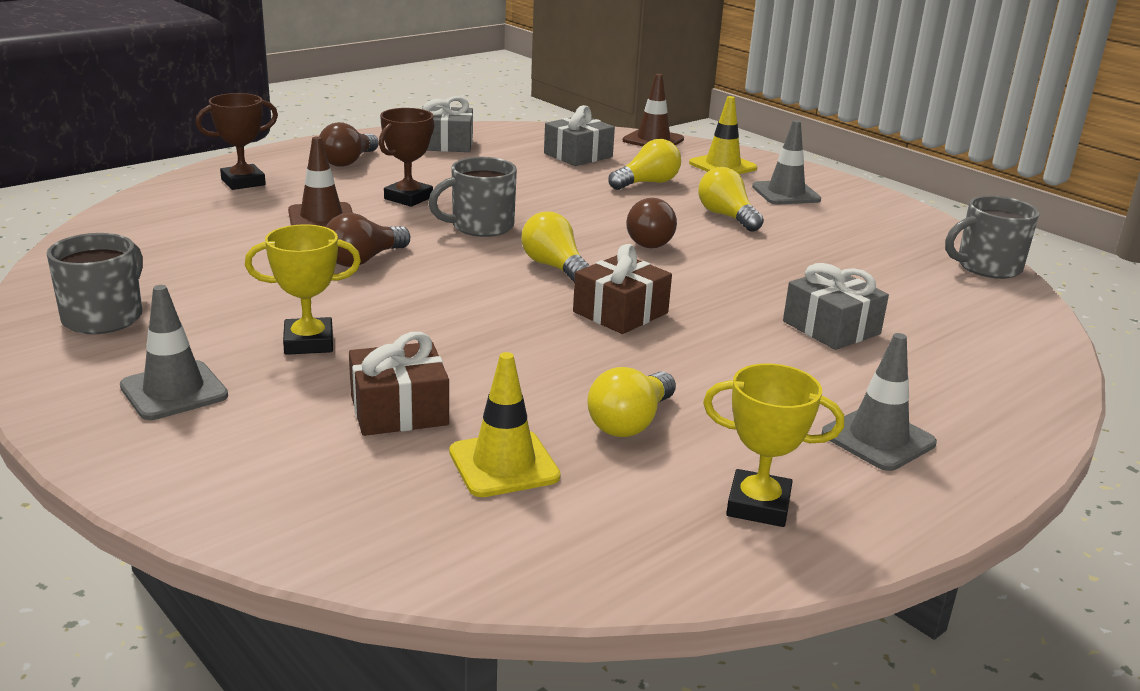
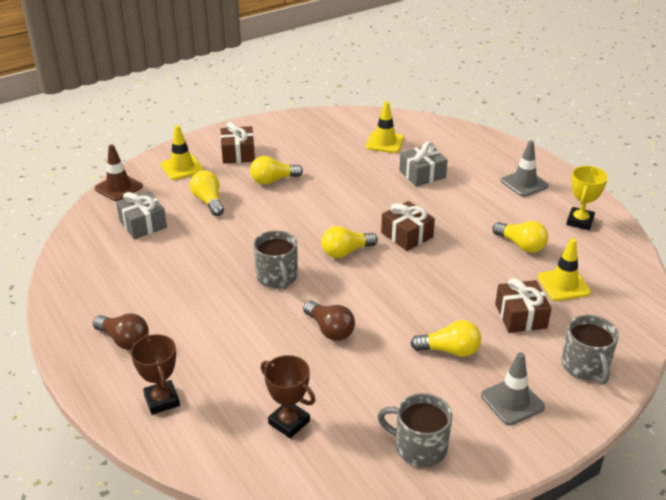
camera: 80 degrees left, 10 degrees up
yellow trophy [245,224,361,355] -> yellow light bulb [410,320,481,357]
brown traffic cone [288,136,353,227] -> none
brown trophy [379,108,434,207] -> brown trophy moved to [261,355,315,438]
grey gift [422,96,473,152] -> none
brown light bulb [626,198,677,248] -> none
grey traffic cone [752,120,821,204] -> brown gift [220,122,255,164]
grey mug [945,196,1039,279] -> grey mug moved to [562,315,619,384]
none -> yellow traffic cone [366,101,404,153]

